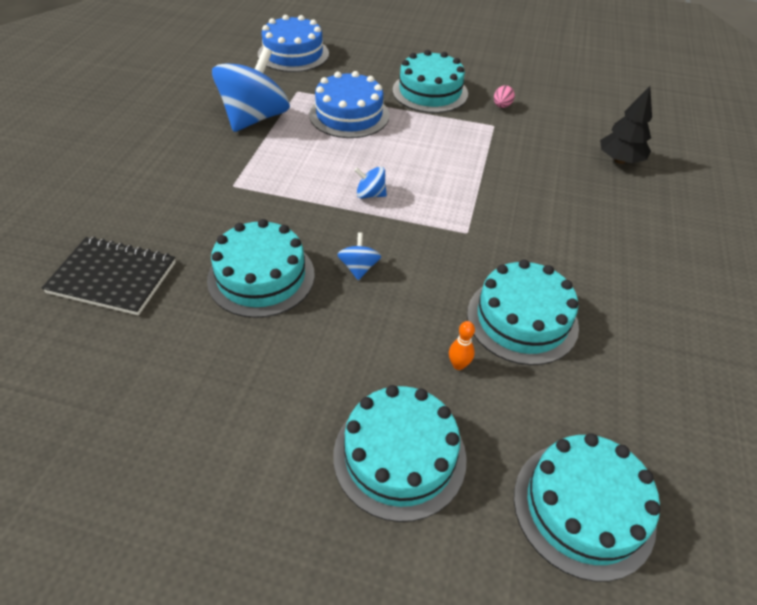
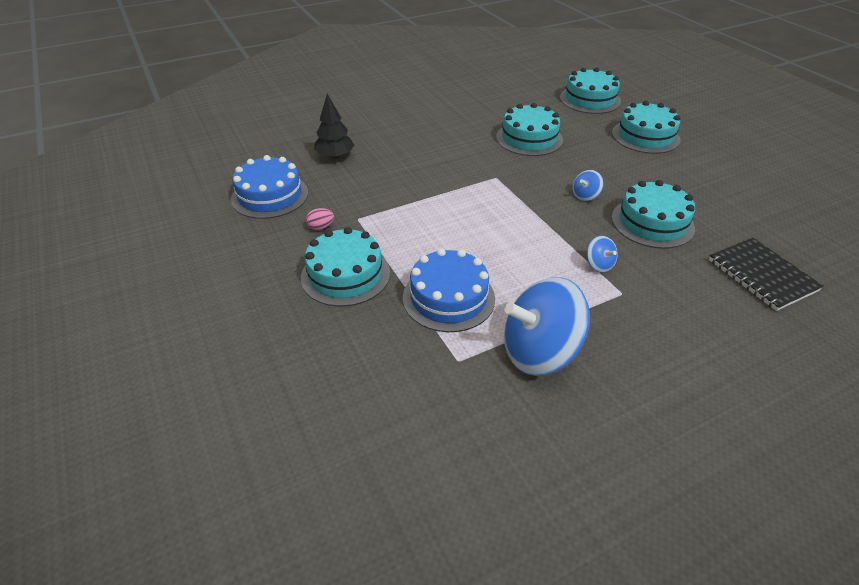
camera: 130 degrees left, 5 degrees down
blue cake [258,15,329,72] -> blue cake moved to [231,155,308,219]
blue spinning top [354,167,387,199] -> blue spinning top moved to [586,236,618,272]
orange bowling pin [449,321,475,370] -> none

